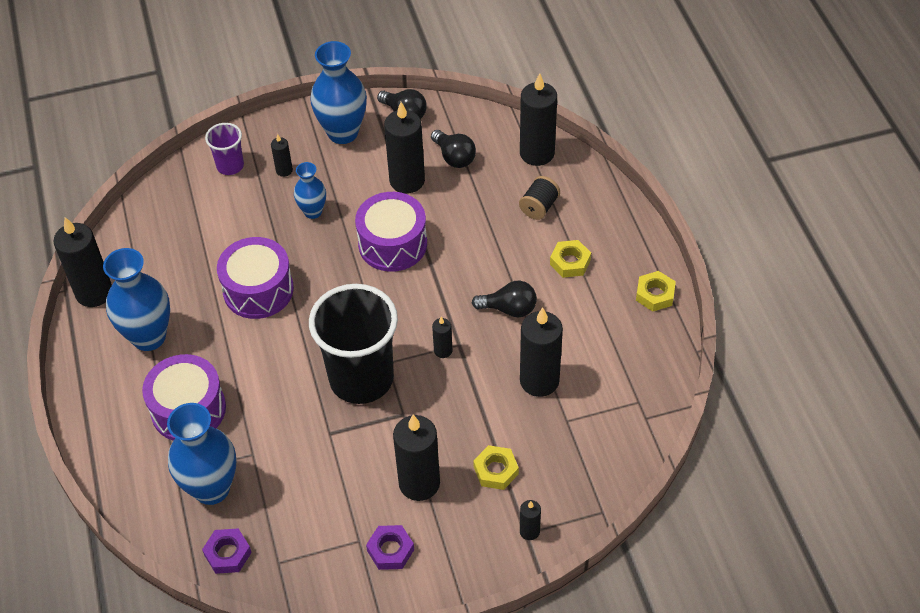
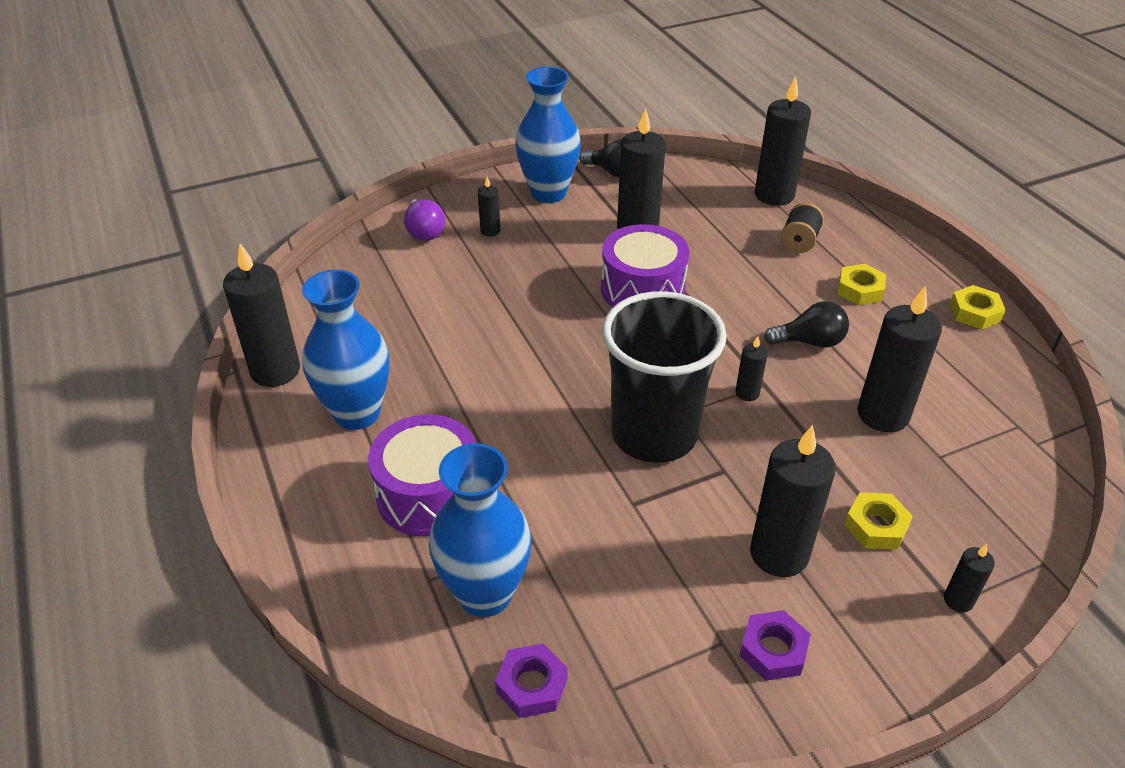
camera: 10 degrees left, 10 degrees down
purple cup [205,123,244,175] -> purple light bulb [404,199,445,241]
purple drum [217,237,294,319] -> none
blue vase [294,162,326,219] -> none
black light bulb [431,130,476,168] -> none

